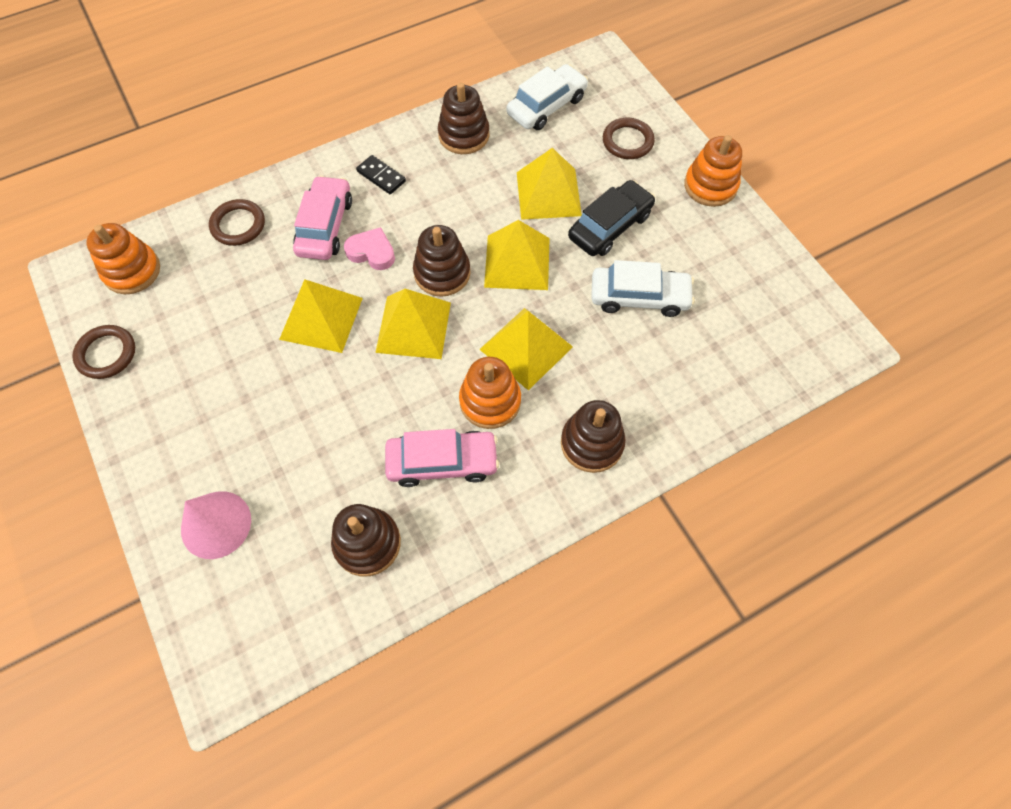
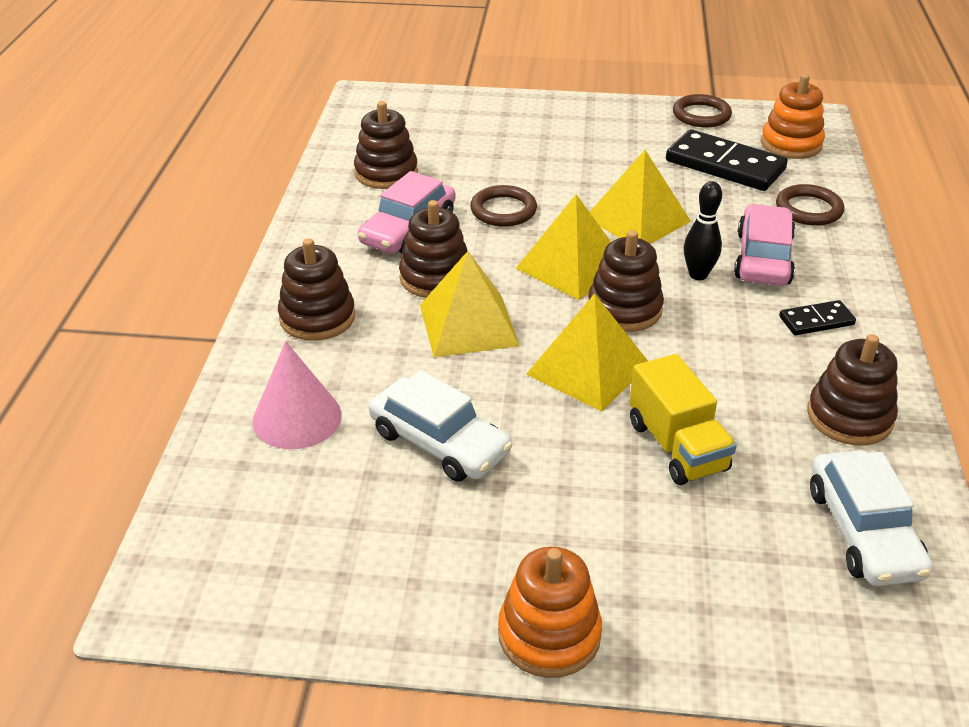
camera: 125 degrees right, 25 degrees down
pink cone [181,491,251,559] -> pink cone moved to [252,341,342,449]
pink car [293,176,352,260] -> pink car turned 120 degrees counterclockwise [734,204,795,286]
pink heart [344,227,395,270] -> black bowling pin [684,181,722,280]
orange stacking toy [459,357,521,429] -> brown stacking toy [399,200,468,298]
yellow pyramid [517,148,582,220] -> yellow truck [629,354,737,485]
black car [568,180,655,256] -> none
white car [591,260,695,317] -> white car turned 90 degrees counterclockwise [369,370,513,482]
brown ring [603,118,655,159] -> brown ring moved to [470,185,537,227]
none -> black domino [666,129,788,191]

